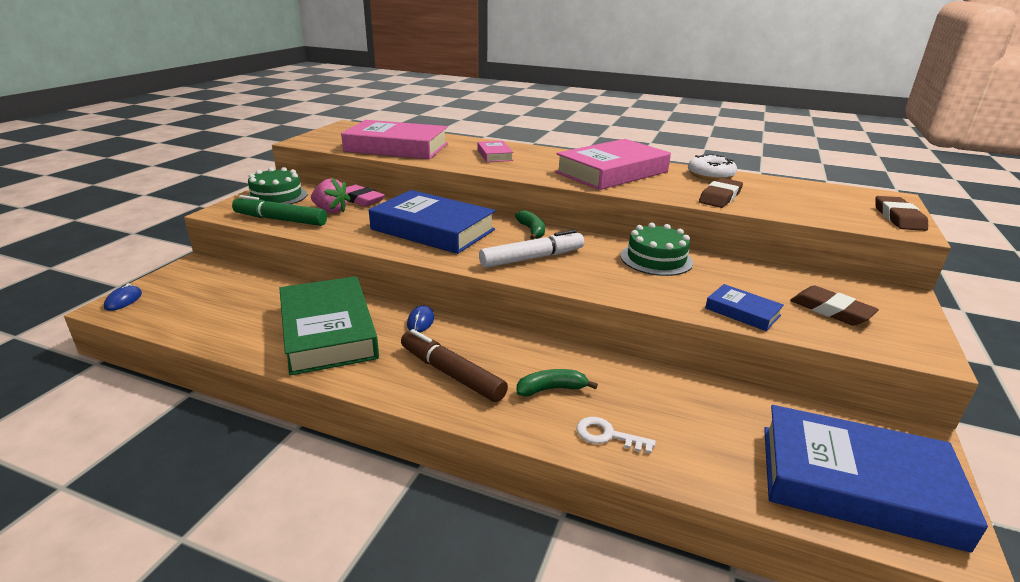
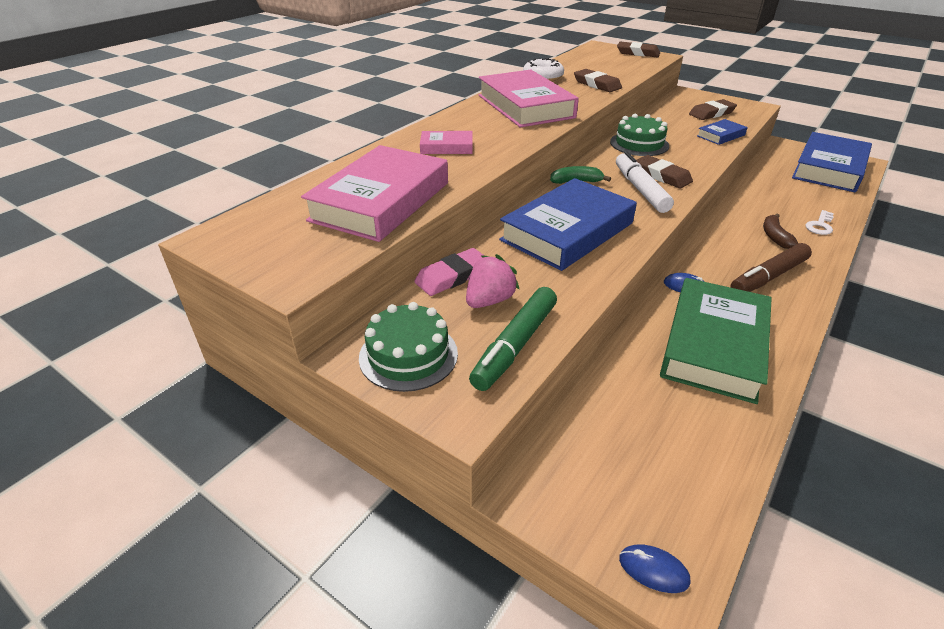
camera: 75 degrees left, 10 degrees up
green book [279,276,379,376] -> green book turned 60 degrees counterclockwise [660,278,772,404]
green banana [517,369,598,397] -> brown banana [763,214,798,249]
none -> brown eraser [636,155,693,188]

